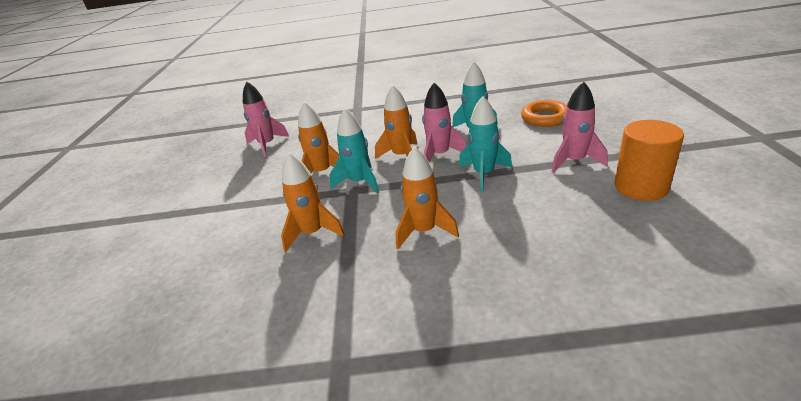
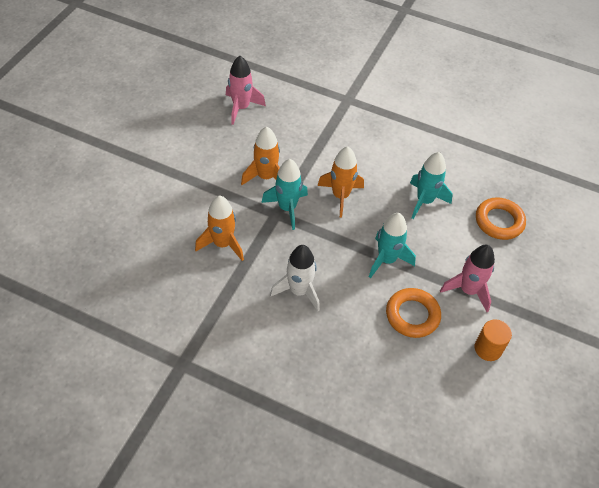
camera: 20 degrees right, 20 degrees up
orange rocket [396,146,459,249] -> white rocket [270,245,320,312]
pink rocket [422,82,467,162] -> none
orange cylinder [614,120,684,201] -> orange cylinder [474,319,512,361], size x0.64
none -> orange ring [386,288,441,338]

